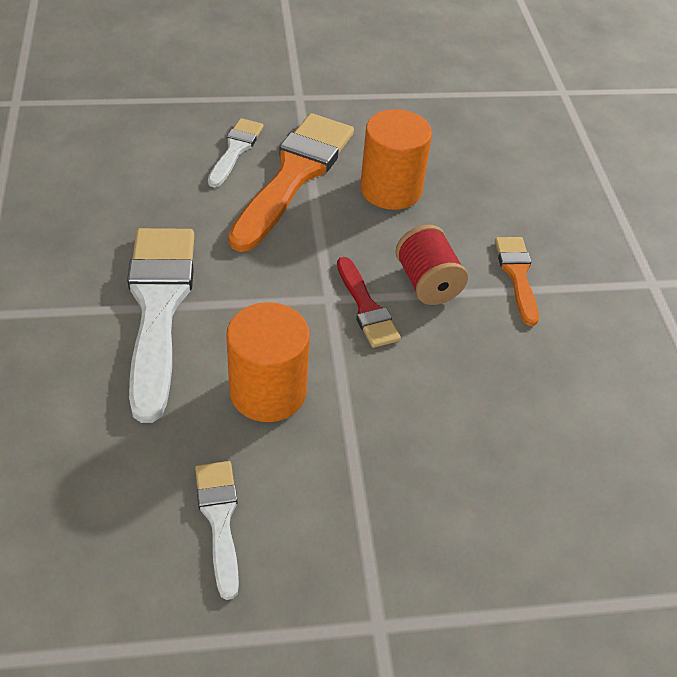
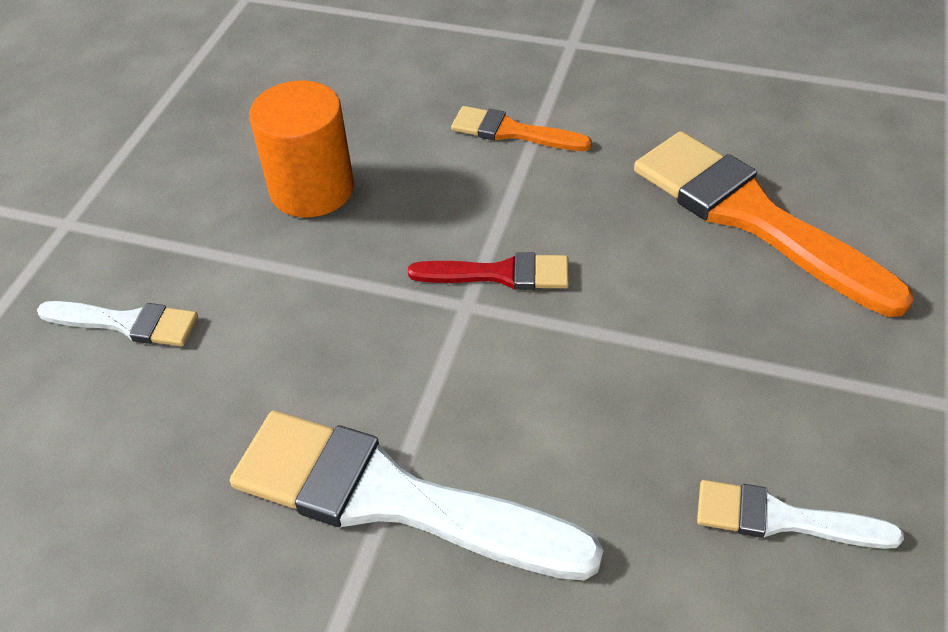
camera: 60 degrees left, 0 degrees up
white brush [208,118,263,187] -> white brush turned 150 degrees clockwise [37,301,198,346]
orange cylinder [226,302,310,422] -> none
orange brush [228,113,354,252] -> orange brush moved to [634,131,913,317]
red spool [395,225,468,305] -> none

